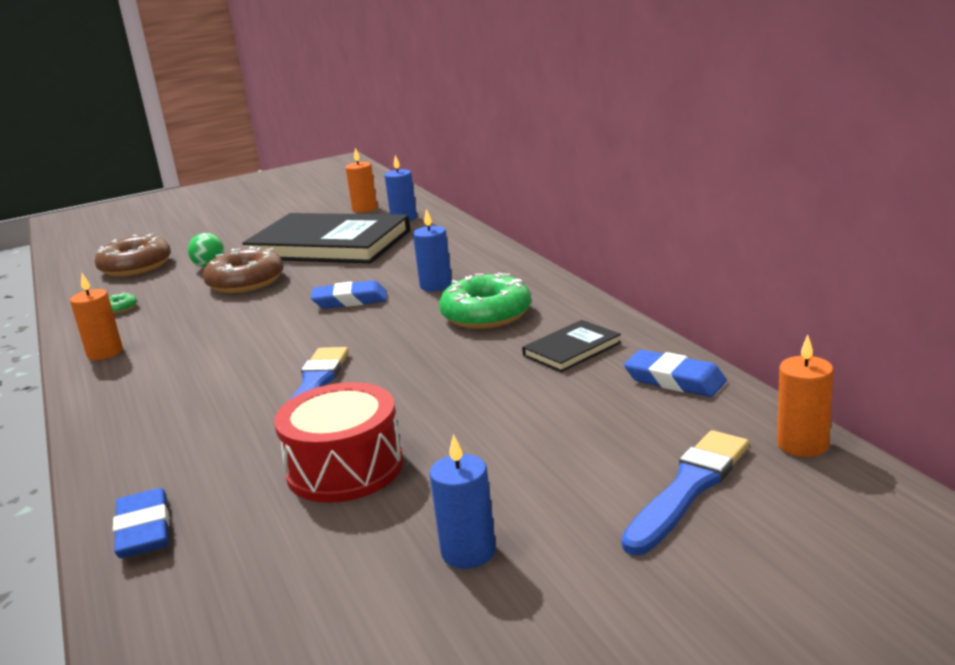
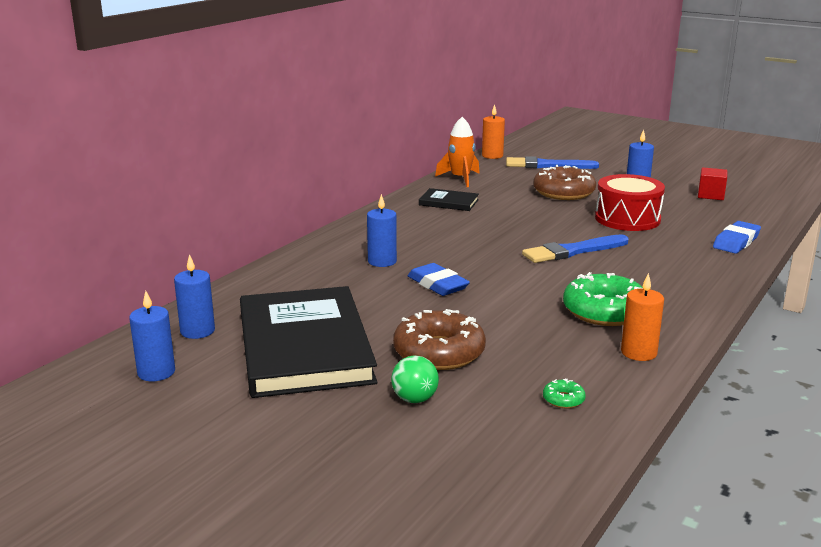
camera: 125 degrees left, 0 degrees up
brown donut [95,233,171,277] -> brown donut moved to [533,165,596,200]
orange candle [345,148,377,213] -> blue candle [129,291,175,381]
green donut [439,273,531,329] -> green donut moved to [563,272,643,326]
blue eraser [624,350,727,397] -> orange rocket [435,117,480,187]
none -> red cube [698,167,727,200]

